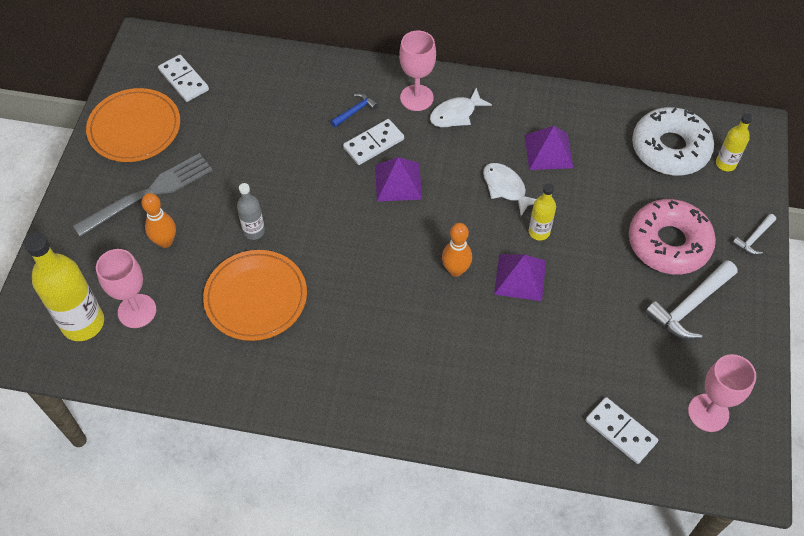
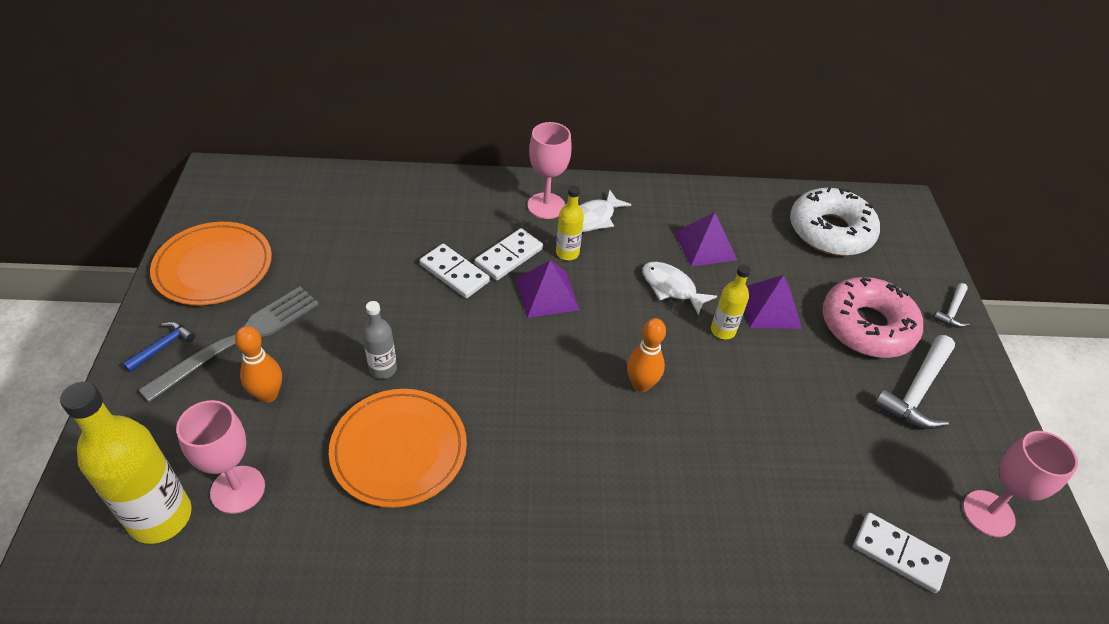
camera: 15 degrees left, 10 degrees down
white domino [158,55,209,102] -> white domino moved to [420,244,490,298]
blue hammer [330,93,378,128] -> blue hammer moved to [122,322,195,372]
purple pyramid [494,254,546,301] -> purple pyramid moved to [745,275,802,329]
yellow bottle [716,113,752,171] -> yellow bottle moved to [556,185,584,260]

